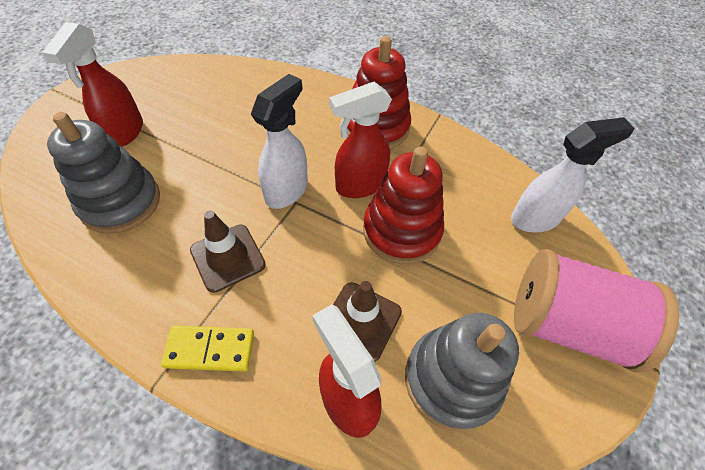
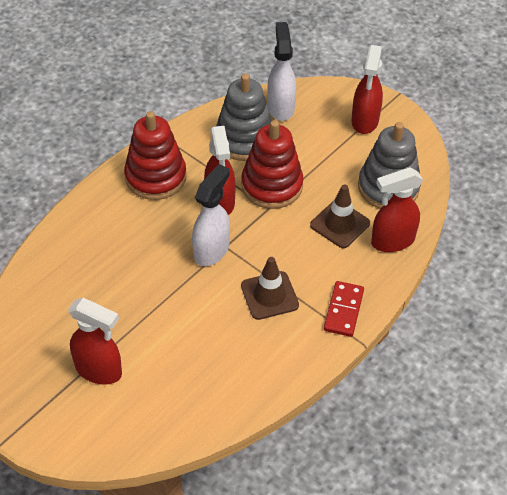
camera: 75 degrees left, 5 degrees down
grey stacking toy [47,112,160,234] -> grey stacking toy moved to [216,73,272,161]
yellow domino [161,326,254,371] -> red domino [324,281,364,337]
white spray bottle [251,74,308,209] -> white spray bottle turned 75 degrees clockwise [192,164,230,266]
pink spool [514,249,679,372] -> red spray bottle [351,45,383,134]

